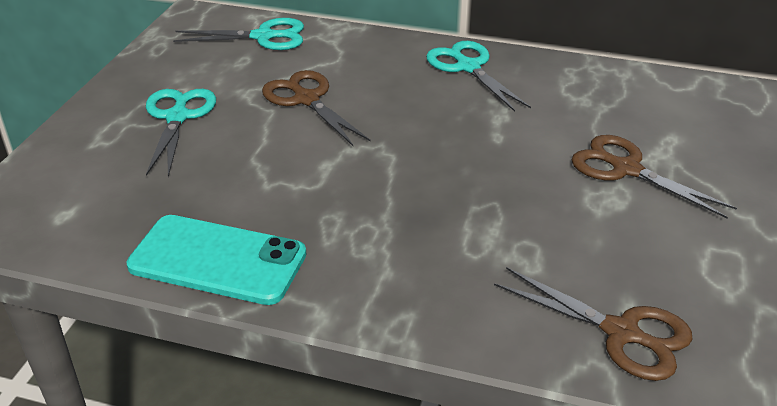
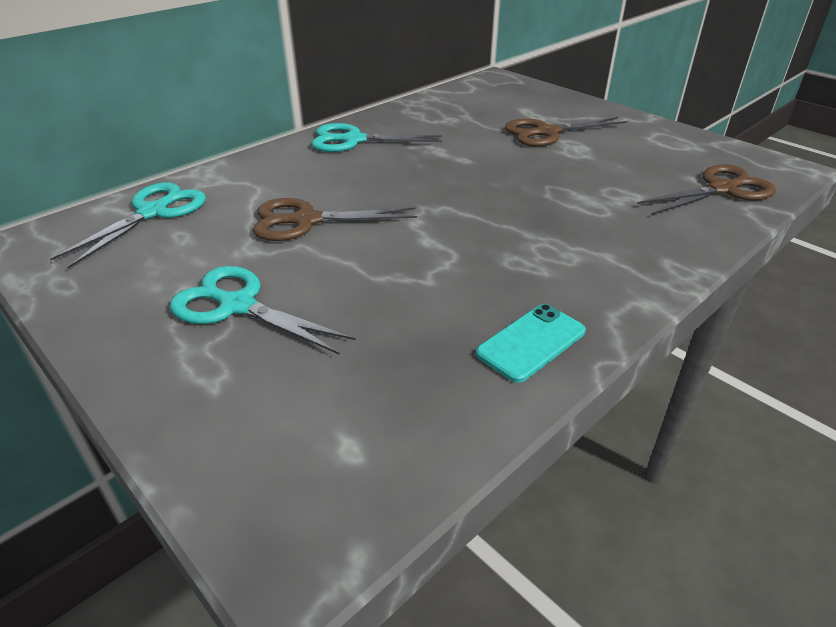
camera: 60 degrees left, 0 degrees up
turquoise phone [126,215,306,305] -> turquoise phone [476,304,586,383], size x0.59

